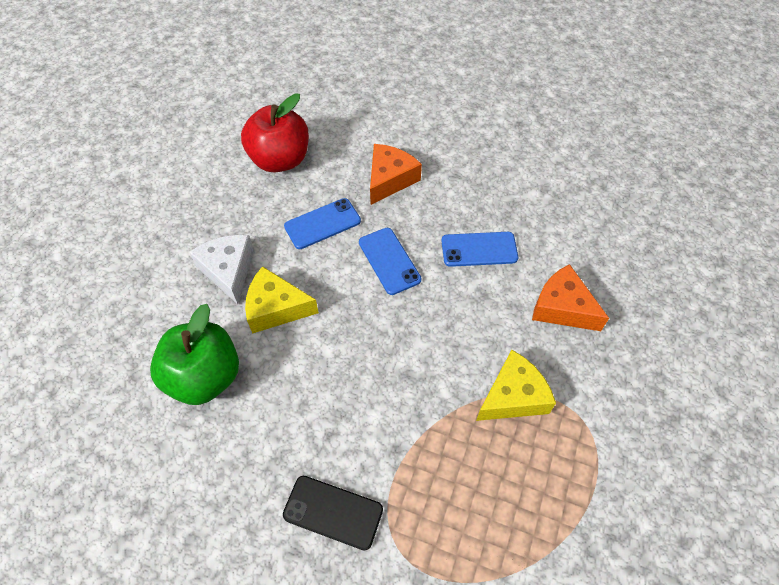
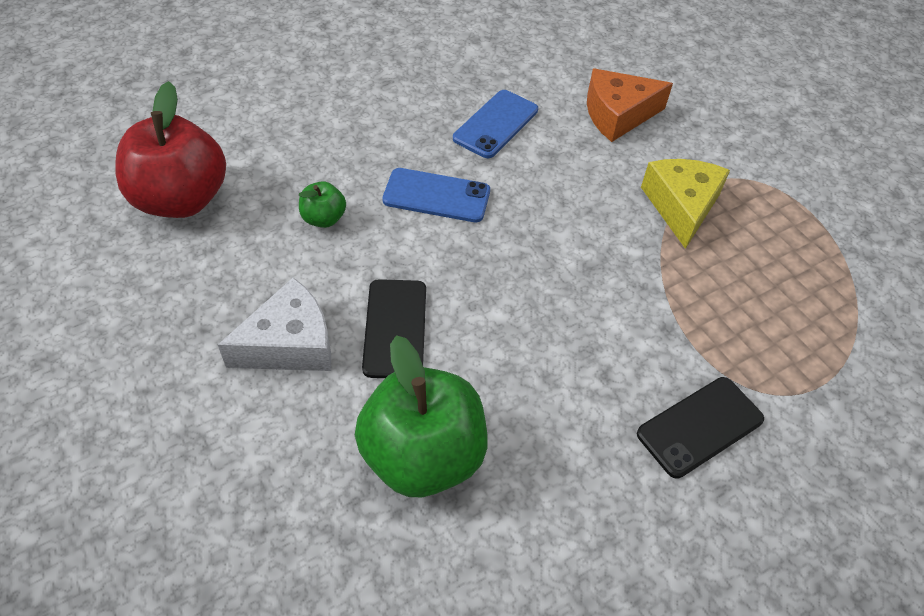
camera: 55 degrees left, 5 degrees down
white cheese [189,235,254,304] -> white cheese turned 135 degrees clockwise [218,277,331,371]
yellow cheese [245,266,319,334] -> black phone [362,279,426,378]
blue phone [284,198,361,249] -> green apple [299,181,346,228]
orange cheese [370,144,422,205] -> none

